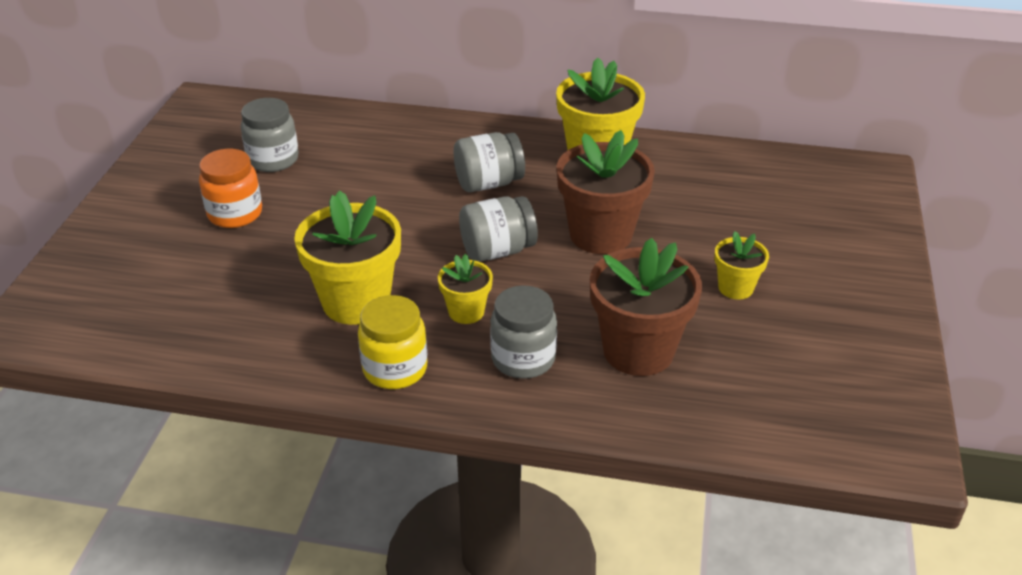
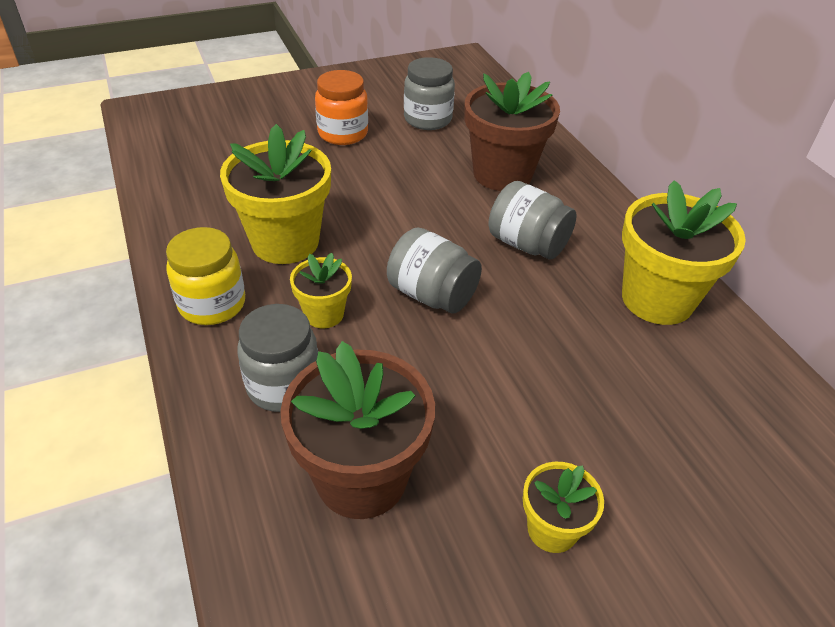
camera: 55 degrees right, 5 degrees up
brown flower pot [557,130,655,254] -> brown flower pot moved to [465,72,560,191]

